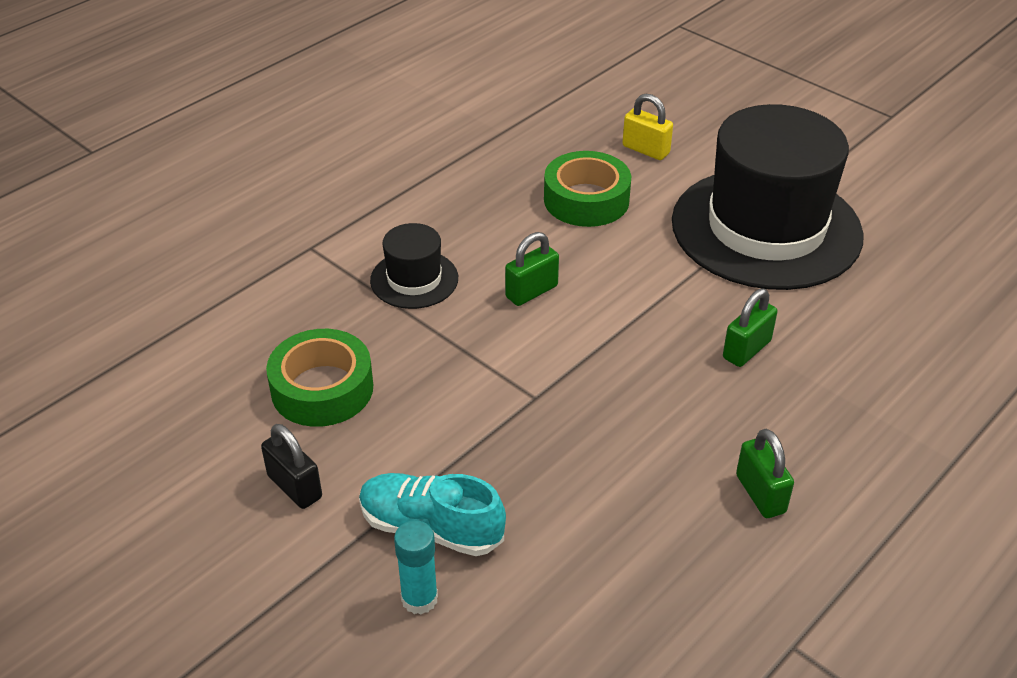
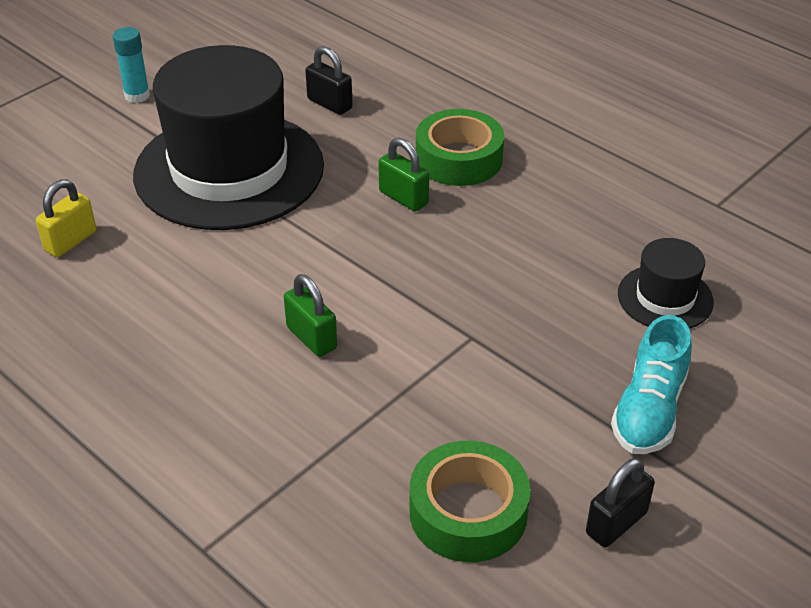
camera: 90 degrees left, 0 degrees up
black hat [370,223,458,309] -> black hat moved to [618,238,714,329]
turquoise glue stick [394,520,438,614] -> turquoise glue stick moved to [113,27,150,103]
green tape [544,151,631,227] -> green tape moved to [416,109,504,186]
green padlock [736,429,794,518] -> none
none -> black padlock [305,46,353,115]

